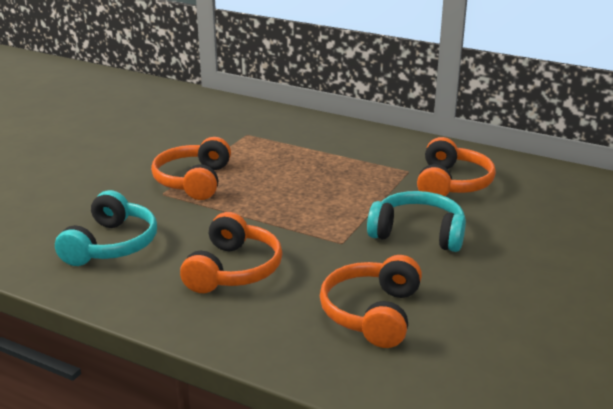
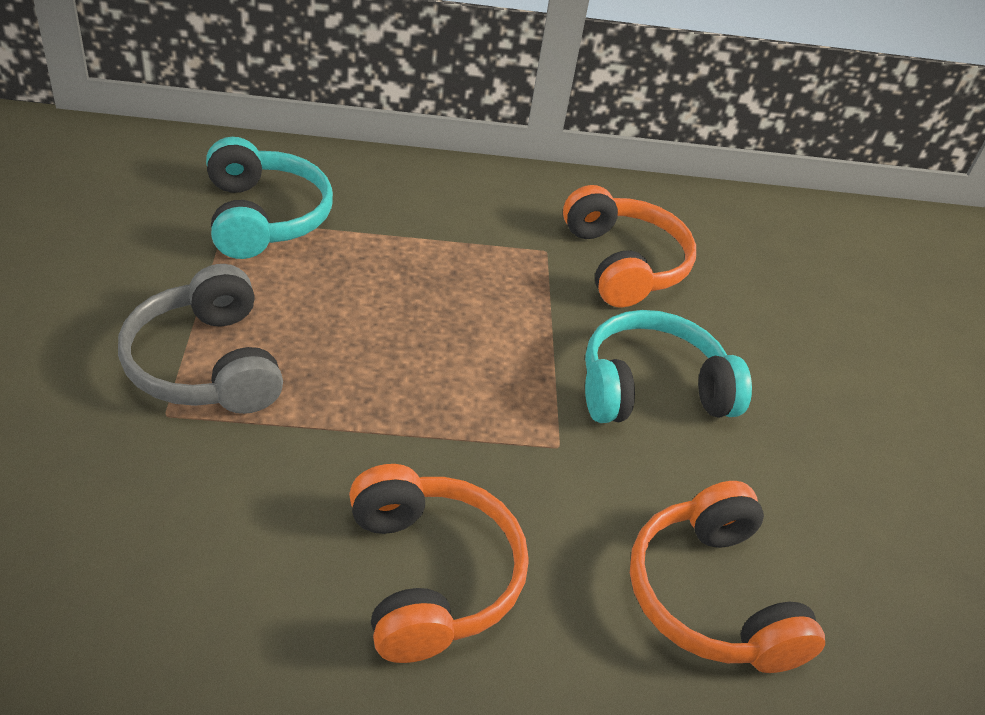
camera: 35 degrees left, 15 degrees up
turquoise headphones [55,190,157,266] -> turquoise headphones moved to [206,137,333,259]
orange headphones [151,137,231,200] -> grey headphones [118,264,283,414]

